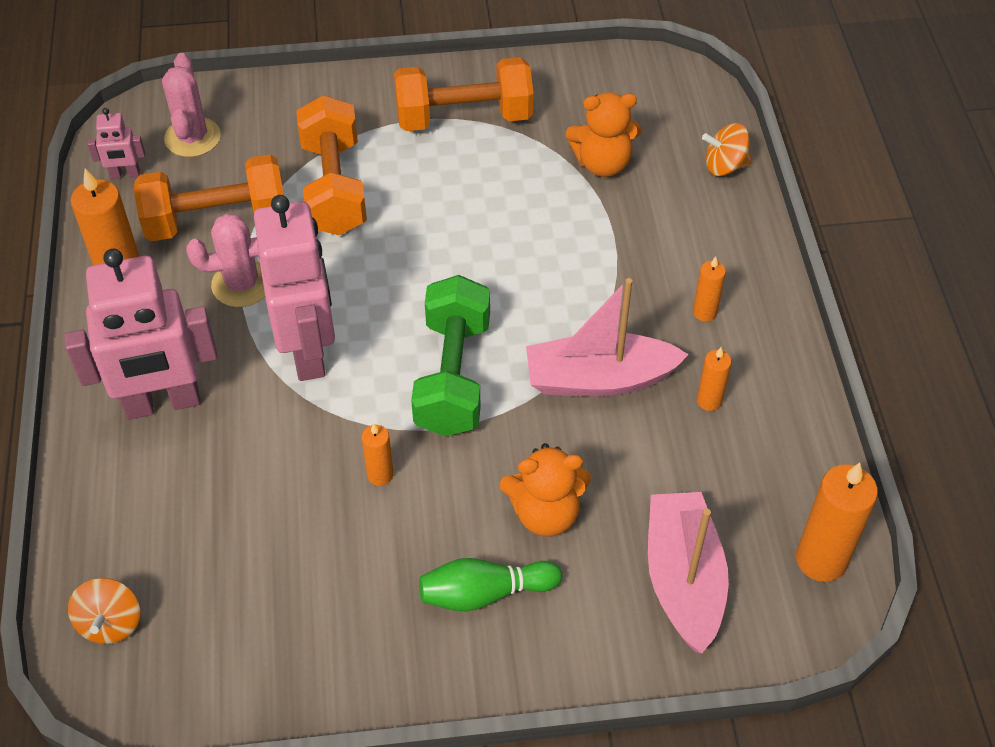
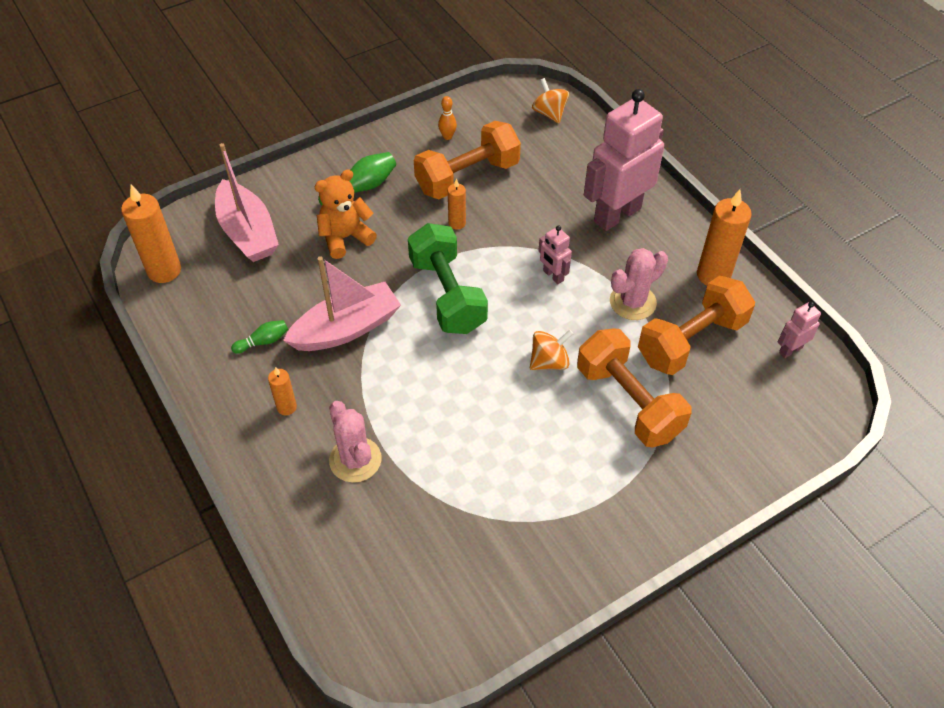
camera: 155 degrees right, 0 degrees up
pink cactus [162,53,221,157] -> pink cactus moved to [329,401,382,483]
pink robot [254,195,335,381] -> pink robot [538,226,572,284], size x0.44
orange dumbbell [394,57,534,131] -> orange dumbbell moved to [414,121,521,199]
orange teddy bear [566,92,641,177] -> none
orange candle [697,347,731,411] -> green bowling pin [231,320,288,354]
orange spinning top [702,123,752,176] -> orange spinning top moved to [530,330,573,370]
none -> orange bowling pin [438,96,457,140]

